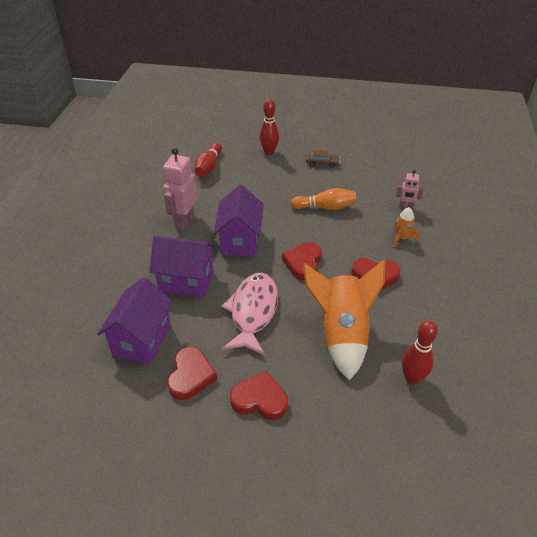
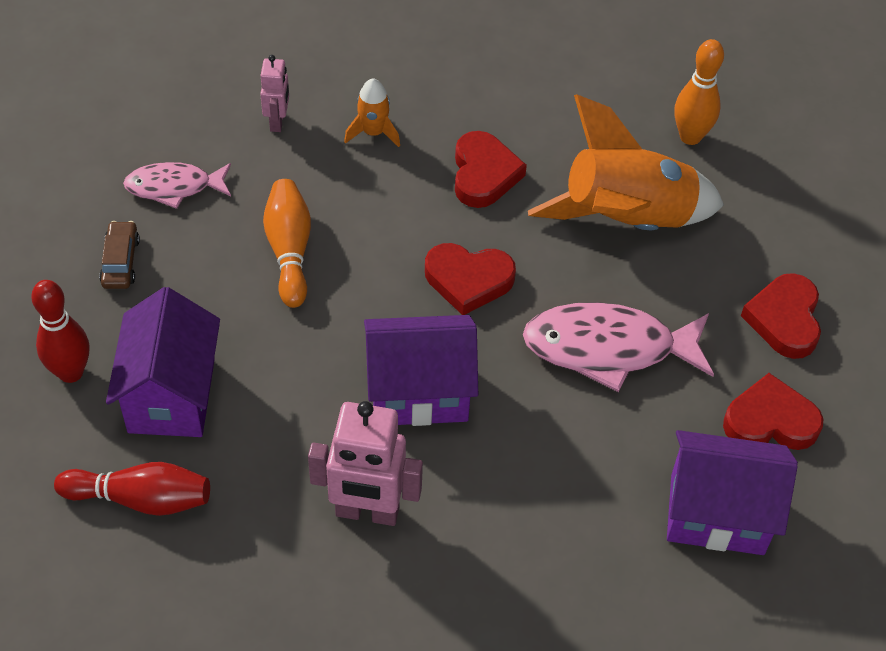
camera: 100 degrees left, 10 degrees up
purple house [149,236,215,298] -> purple house moved to [106,287,220,437]
red bowling pin [402,321,438,385] -> orange bowling pin [674,39,724,145]
none -> pink fish [123,162,231,209]

